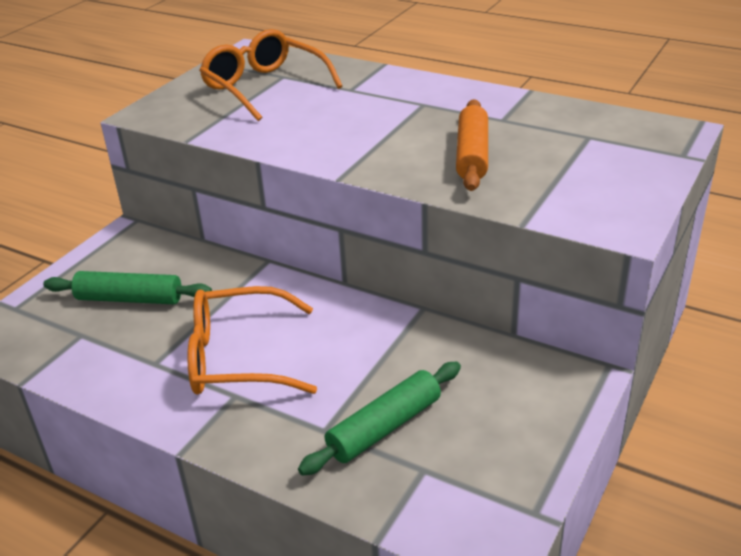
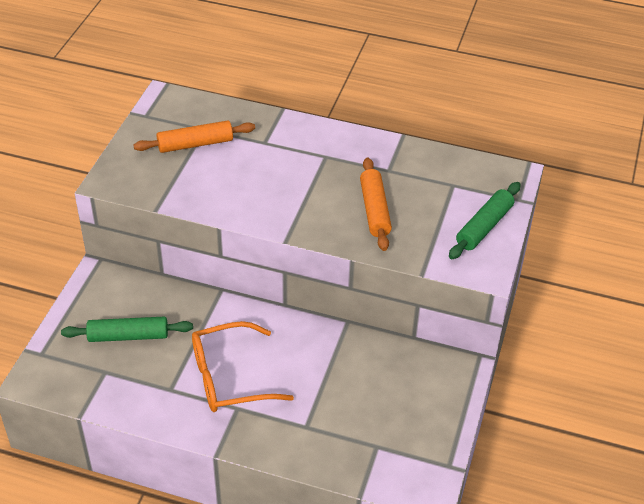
camera: 15 degrees left, 10 degrees up
orange glasses [199,29,343,121] -> orange rolling pin [133,121,255,153]
green rolling pin [298,362,461,476] -> green rolling pin moved to [449,182,521,259]

